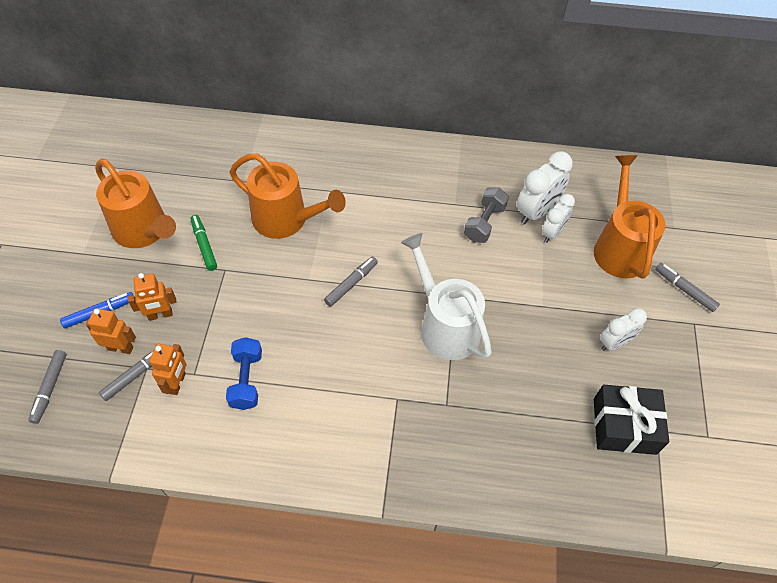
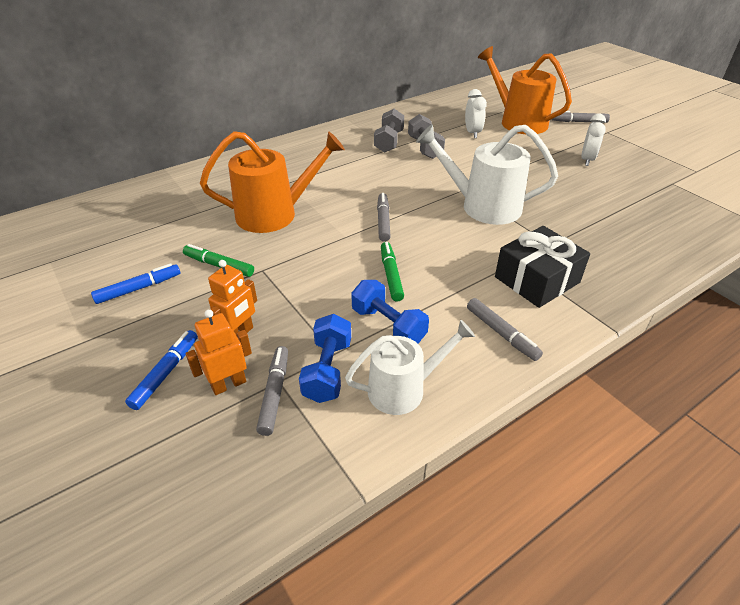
camera: 40 degrees left, 15 degrees down
grey marker [28,350,66,424] -> grey marker moved to [467,298,543,361]
orange watering can [95,159,176,248] -> blue marker [91,263,180,304]
orange robot [149,344,186,395] -> blue dumbbell [299,314,351,403]
white clock [517,151,573,225] -> none
black gift [594,385,669,455] -> black gift moved to [495,226,590,308]
none -> white watering can [345,320,475,415]
none -> grey dumbbell [374,109,404,153]
none -> green marker [381,242,404,302]

